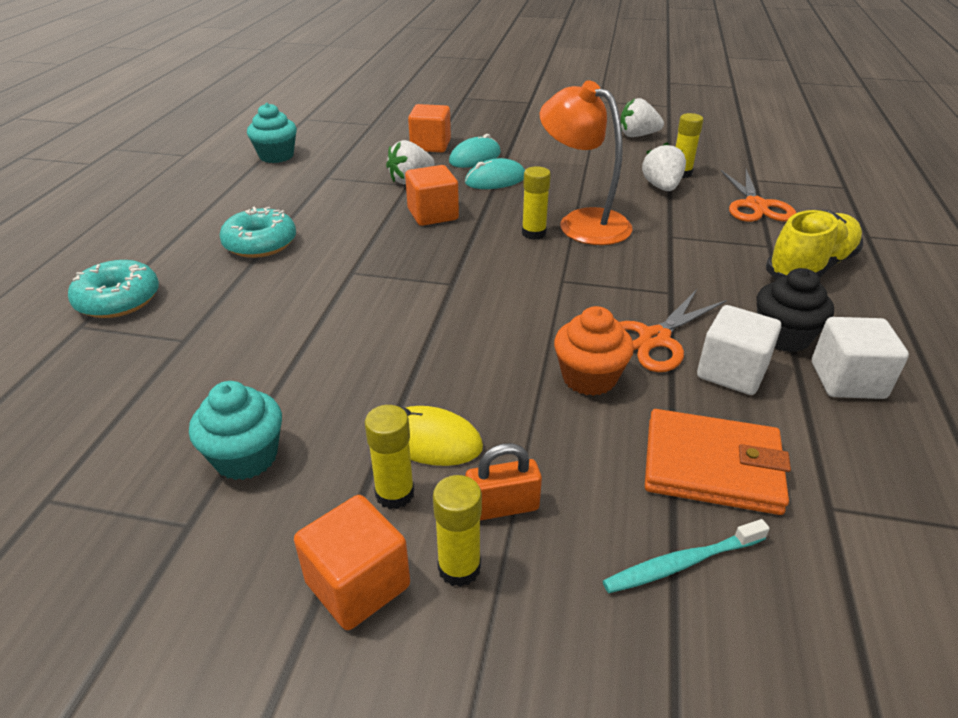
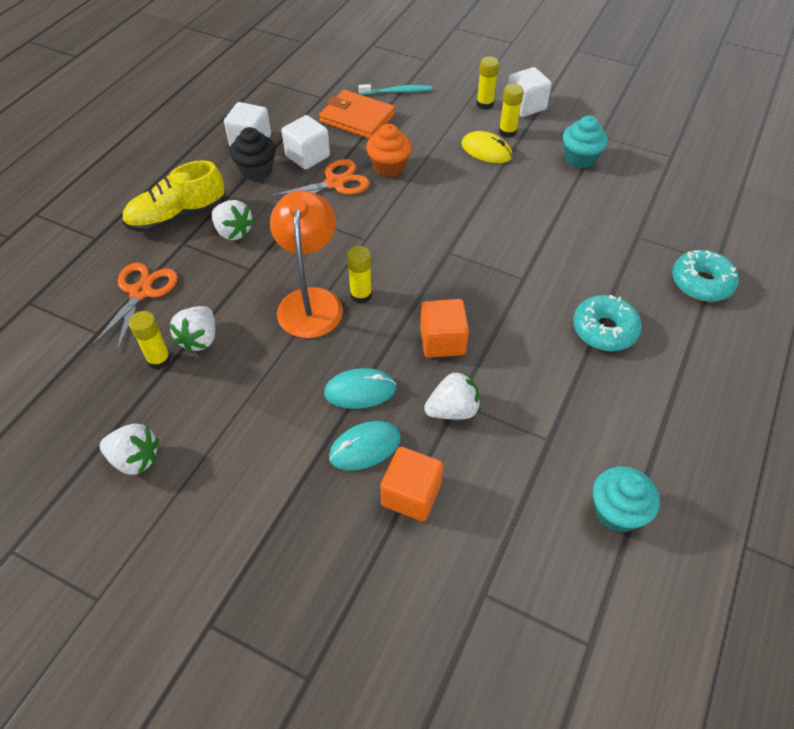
camera: 165 degrees left, 15 degrees up
orange cube [294,495,410,630] -> white cube [508,67,552,117]
orange padlock [465,443,542,521] -> none
orange lamp [540,80,633,245] -> orange lamp turned 150 degrees counterclockwise [270,190,343,338]
none -> white strawberry [212,200,254,240]

